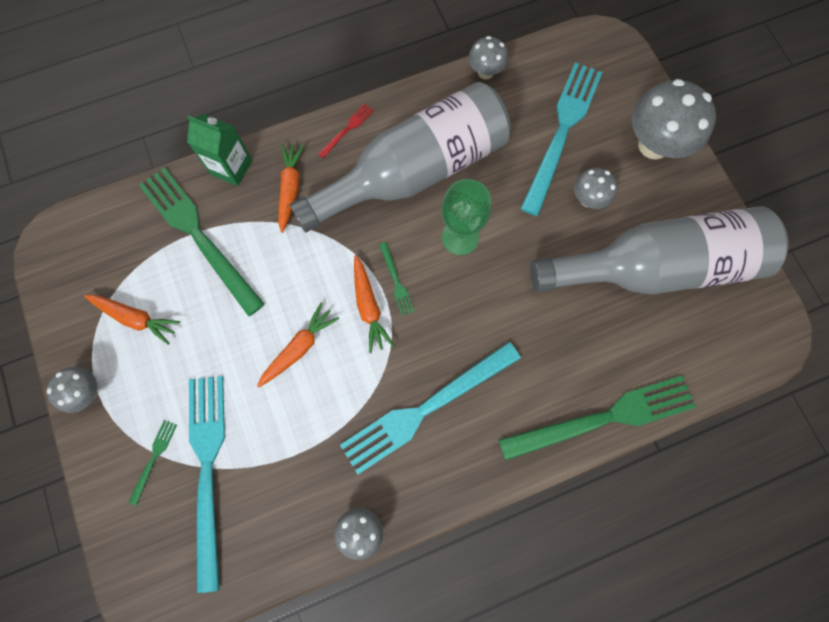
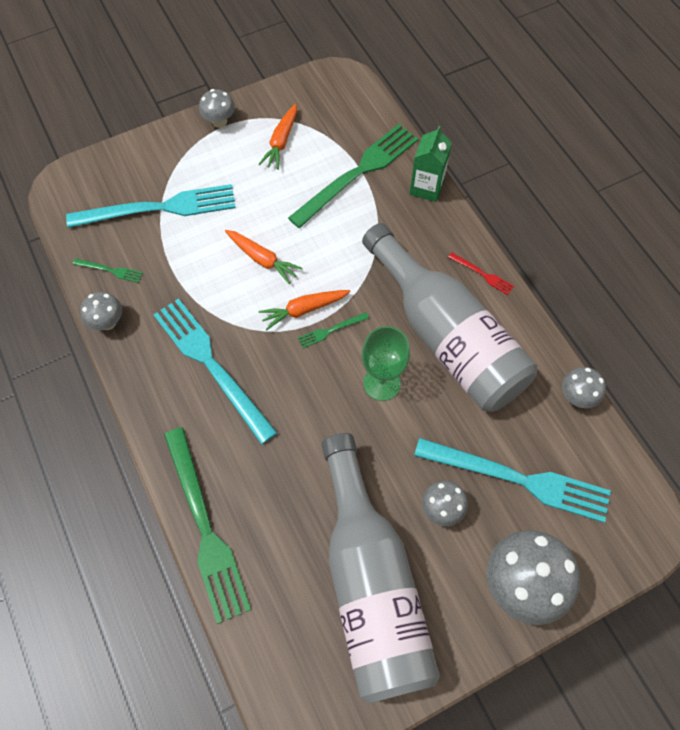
camera: 85 degrees right, 10 degrees down
green fork [129,420,177,506] -> green fork moved to [73,258,143,283]
orange carrot [278,143,304,233] -> none

